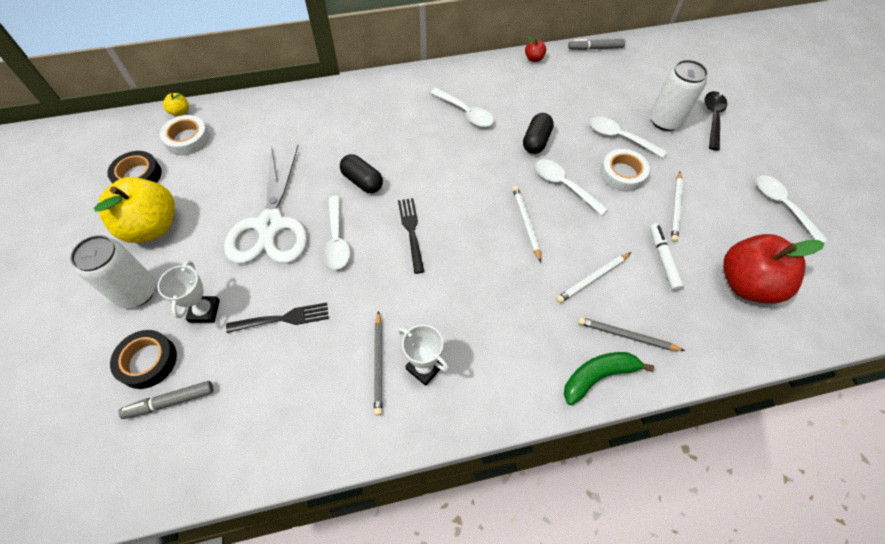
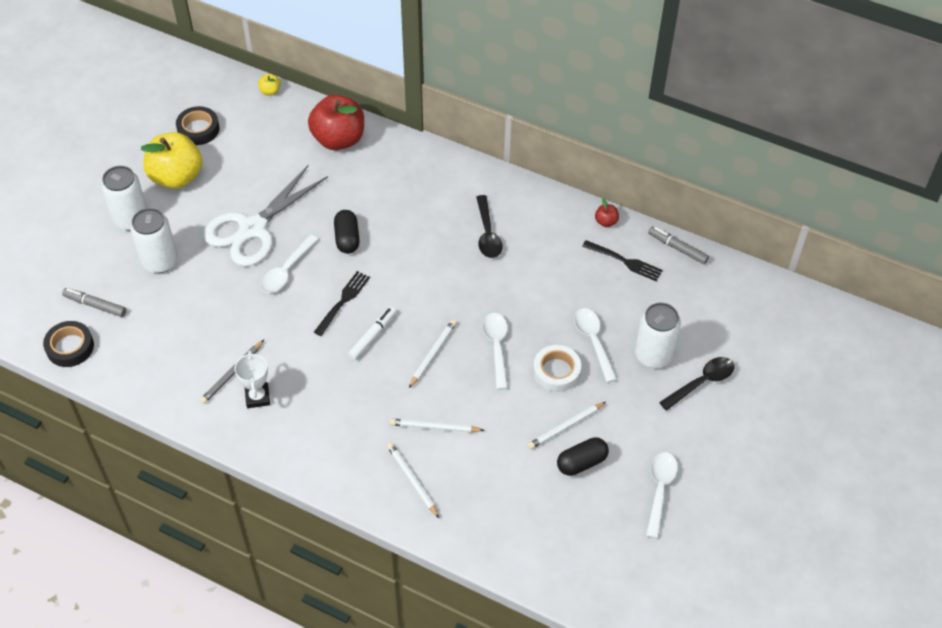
camera: 40 degrees right, 5 degrees down
black tape [110,330,177,389] -> black tape moved to [43,321,94,367]
white trophy [157,261,220,323] -> white can [130,208,178,273]
white tape [160,115,210,155] -> none
black fork [226,303,329,333] -> black fork moved to [582,240,663,281]
white spoon [430,88,494,127] -> black spoon [476,195,503,258]
black capsule [523,113,554,154] -> black capsule moved to [557,437,609,476]
green banana [564,352,654,405] -> none
grey pencil [578,317,685,351] -> white pencil [387,443,439,518]
white marker [650,224,684,291] -> white marker moved to [348,307,396,360]
red apple [723,234,824,304] -> red apple moved to [308,95,364,150]

